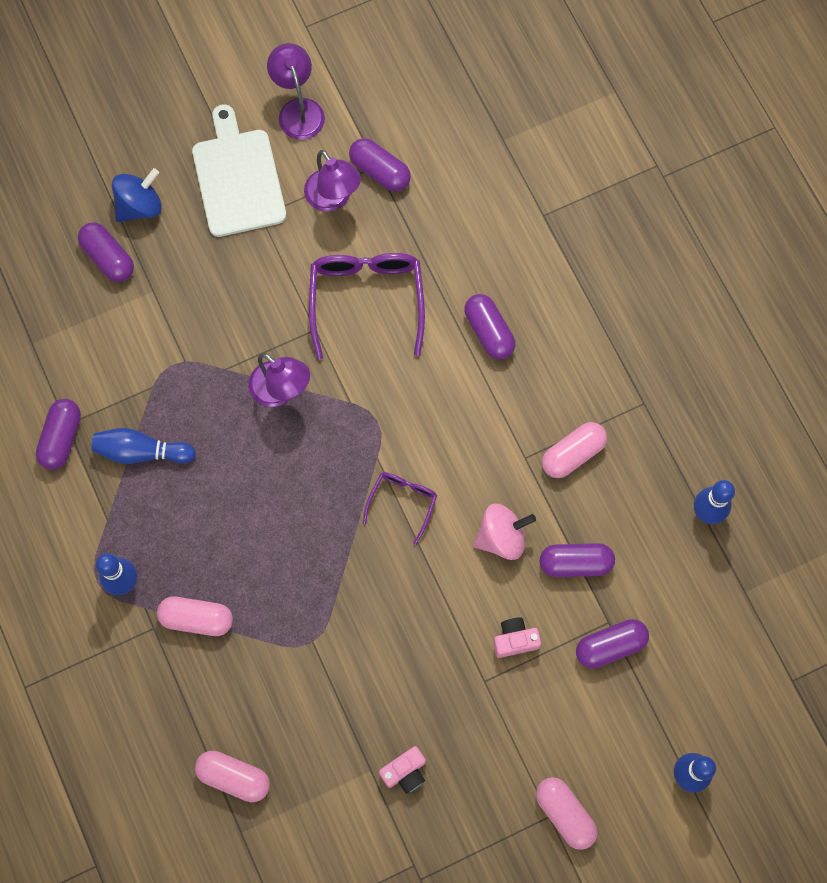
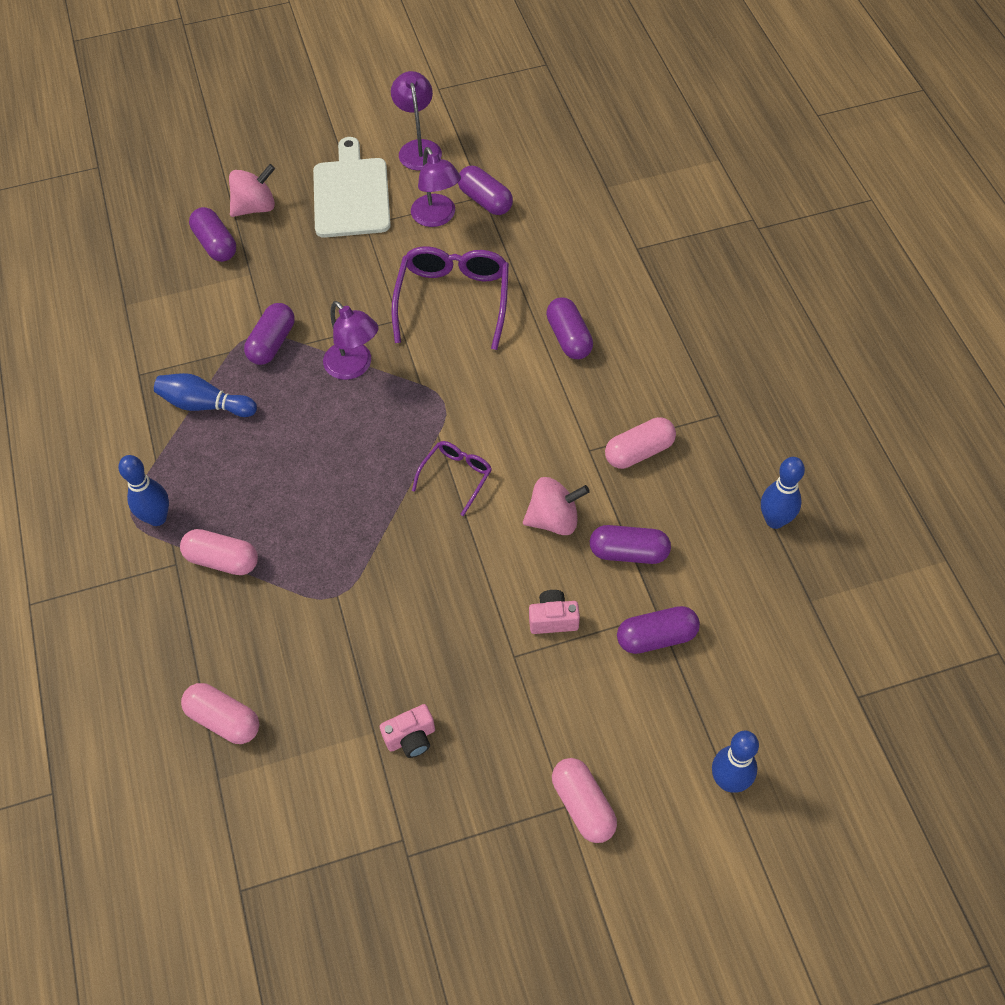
camera: 10 degrees right, 15 degrees down
purple capsule [36,399,81,470] -> purple capsule moved to [244,303,295,365]
blue spinning top [112,168,162,222] -> pink spinning top [229,164,275,217]

